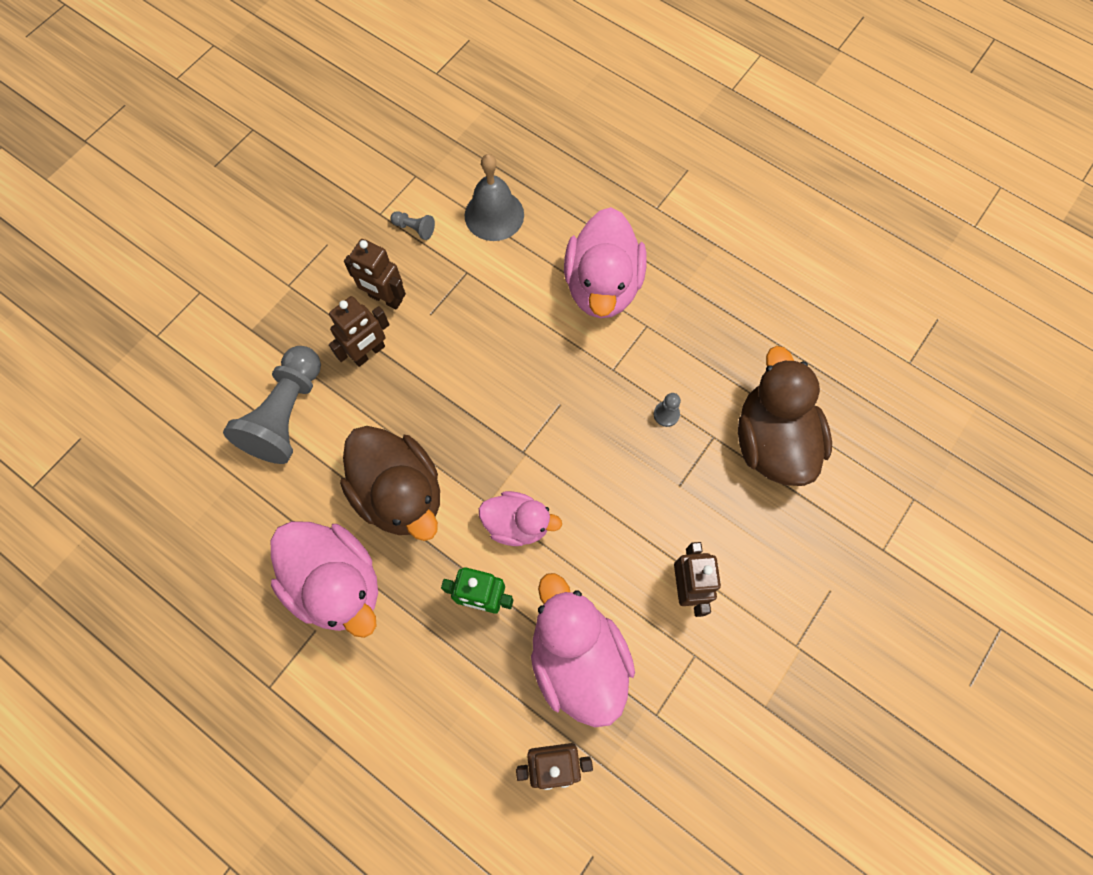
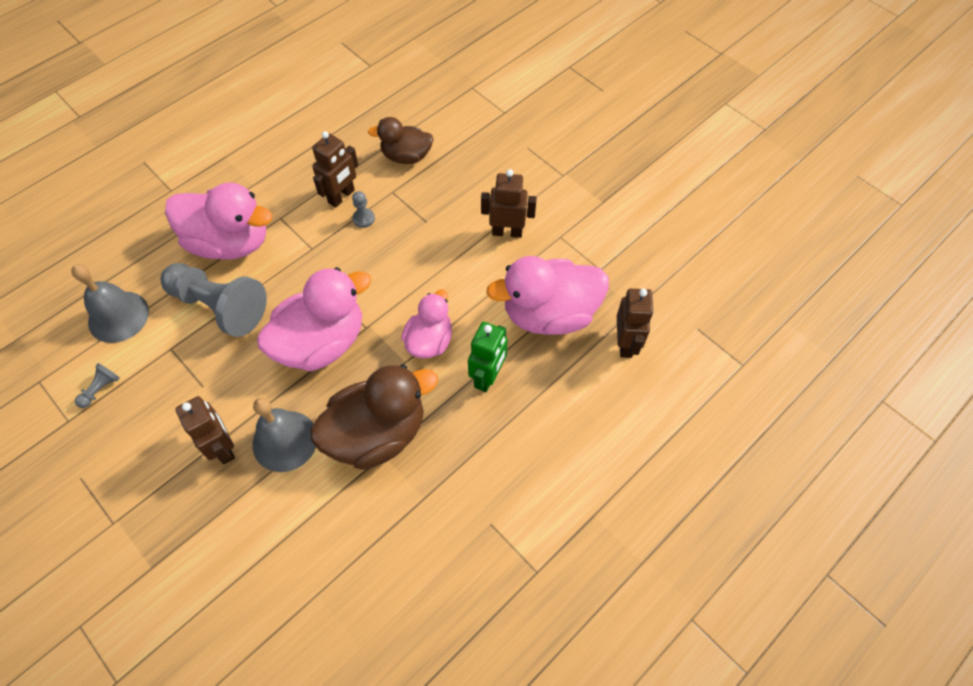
camera: 80 degrees left, 10 degrees down
grey pawn [223,346,321,464] -> grey pawn moved to [160,263,267,337]
pink duck [271,521,378,638] -> pink duck moved to [257,267,371,371]
brown robot [344,239,406,310] -> brown robot moved to [312,131,358,208]
brown duck [738,346,832,486] -> brown duck [368,117,434,164], size x0.60
none -> grey bell [252,397,316,472]

